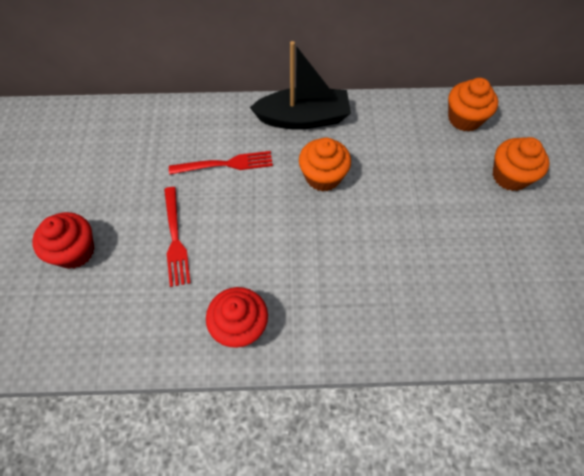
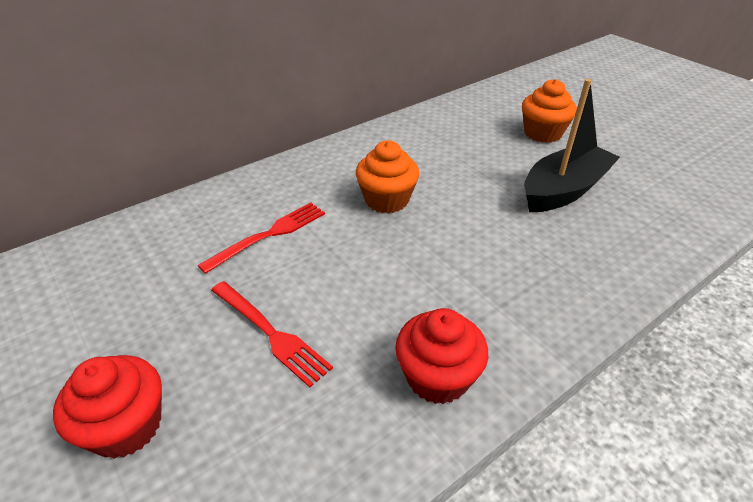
camera: 35 degrees left, 20 degrees down
black boat [250,41,351,130] -> black boat moved to [524,79,620,212]
orange cupcake [448,78,498,132] -> none

